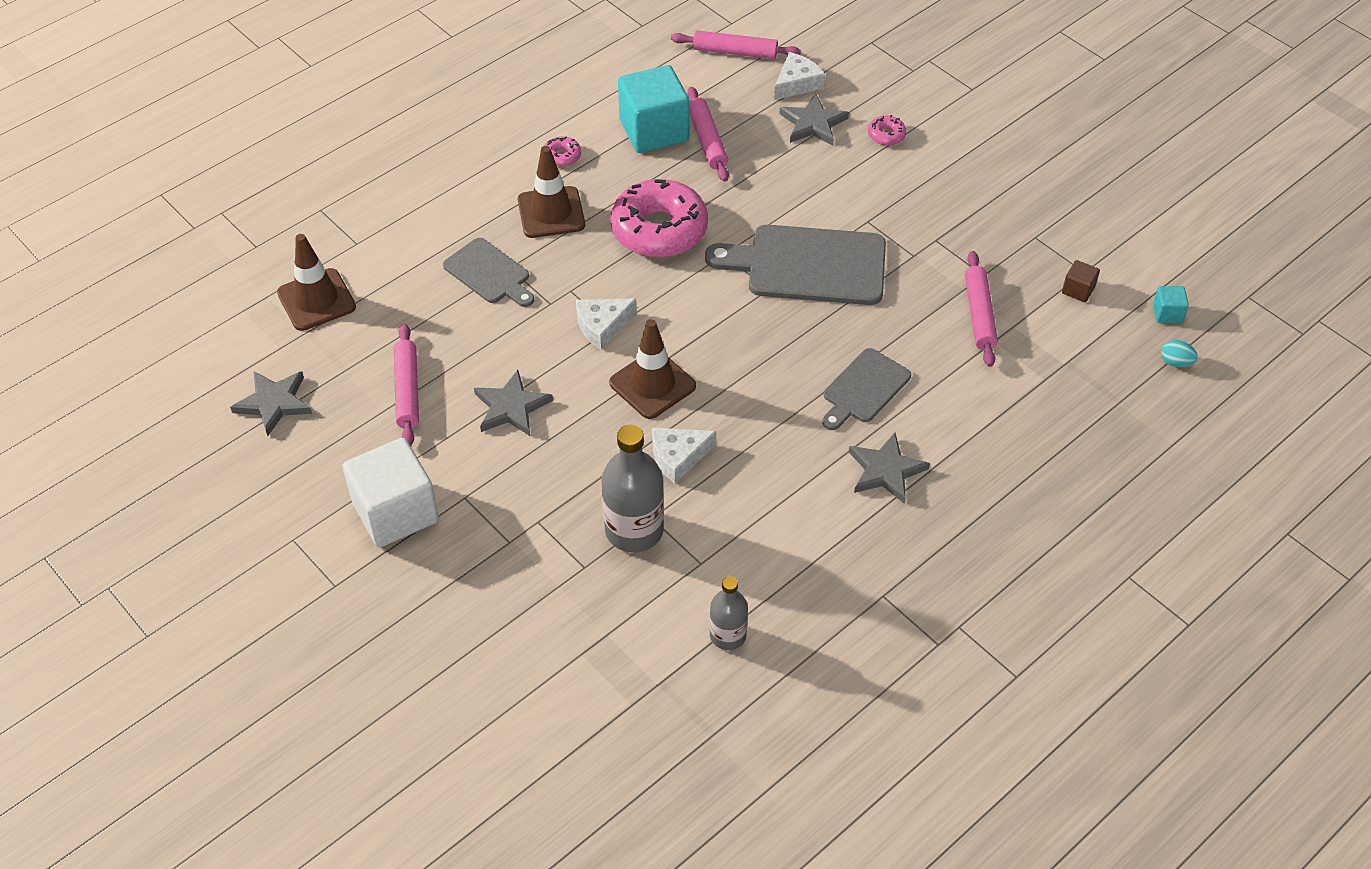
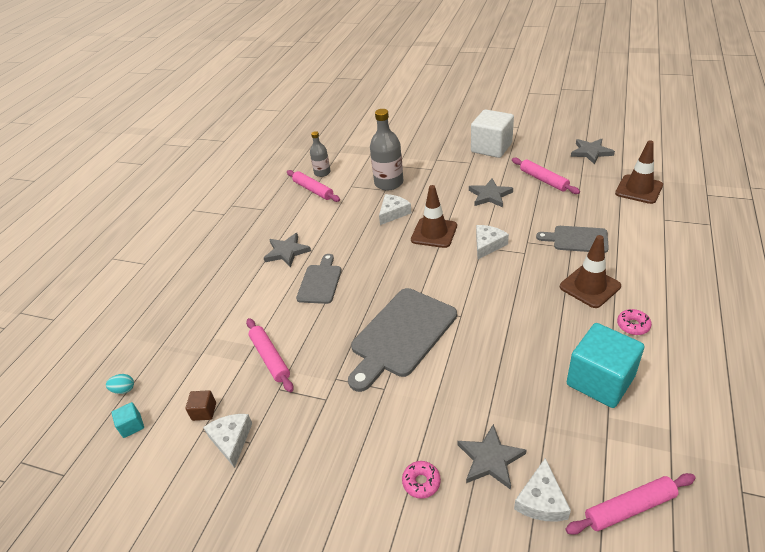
camera: 155 degrees right, 10 degrees down
pink donut [610,179,708,257] -> none
pink rolling pin [687,87,729,182] -> pink rolling pin moved to [287,170,340,202]
grey cutting board [705,225,886,305] -> grey cutting board turned 150 degrees clockwise [348,288,457,392]
none -> white cheese [203,414,252,468]

